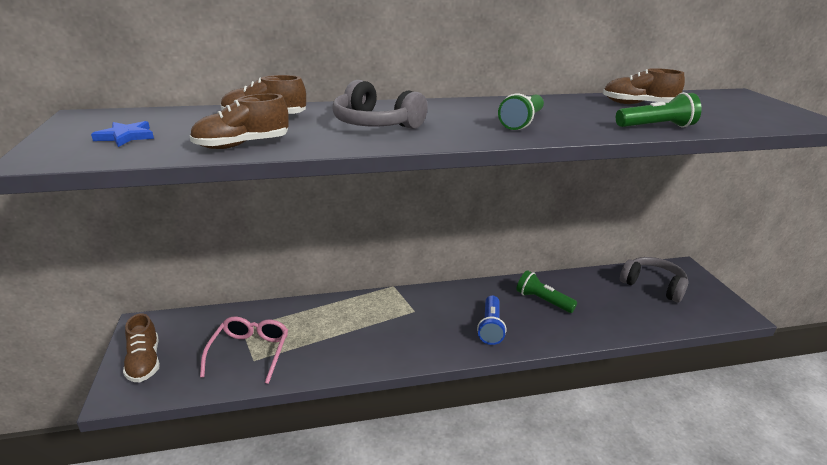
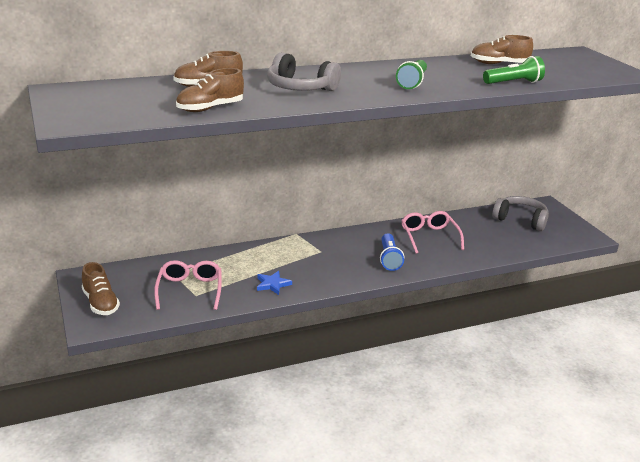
camera: 10 degrees left, 0 degrees up
blue star [91,121,154,147] -> blue star moved to [257,271,292,295]
green flashlight [516,270,577,313] -> pink glasses [401,211,464,254]

